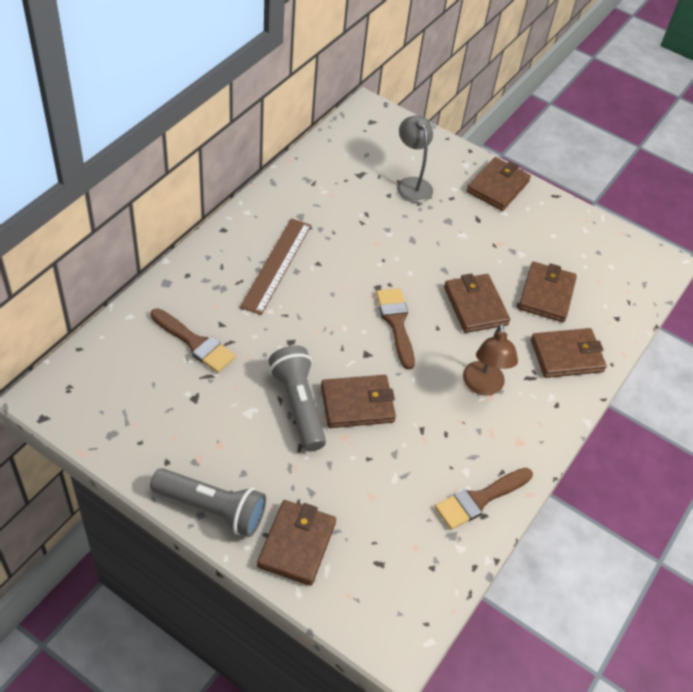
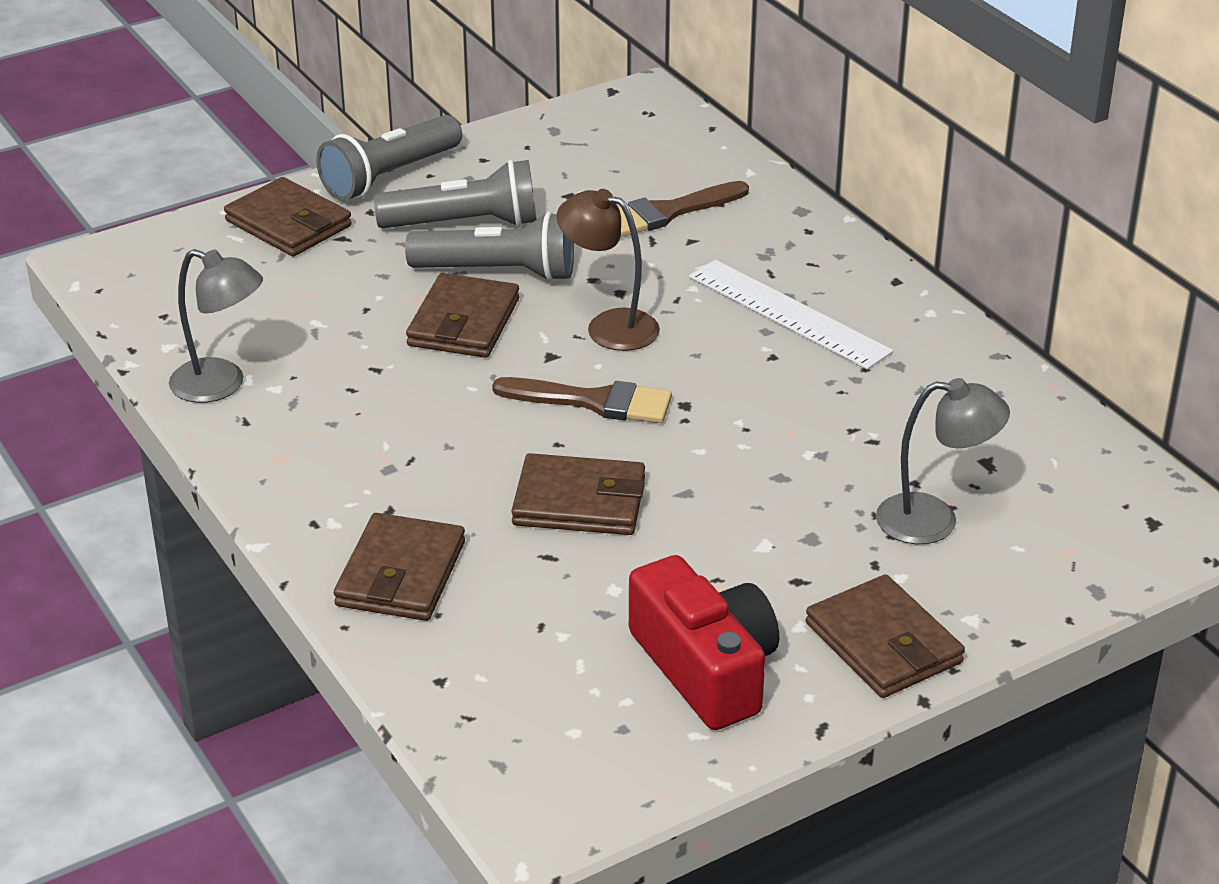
camera: 120 degrees right, 15 degrees down
brown ruler [240,218,311,315] -> white ruler [689,260,894,370]
brown brush [435,468,533,530] -> grey lamp [169,249,263,403]
brown lamp [463,324,518,396] -> brown lamp moved to [557,189,660,351]
brown wallet [519,262,577,322] -> none
none -> grey flashlight [374,159,537,228]
none -> red camera [629,555,779,730]

